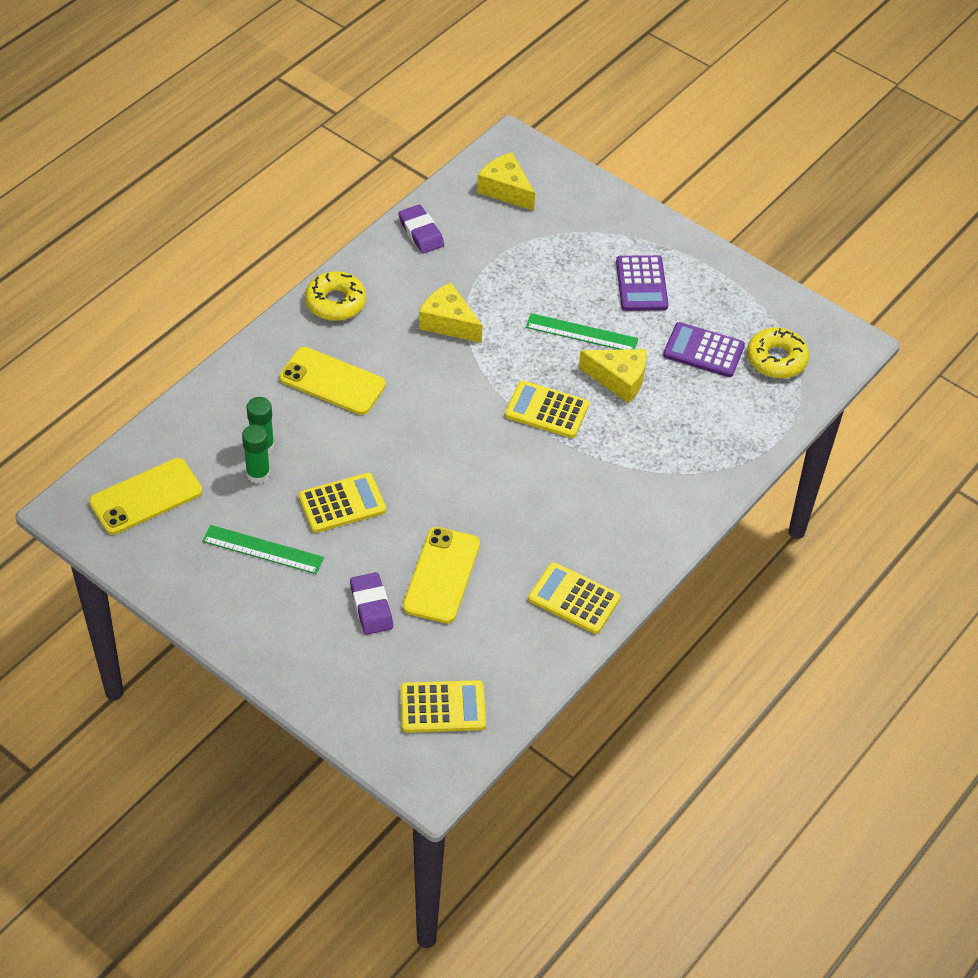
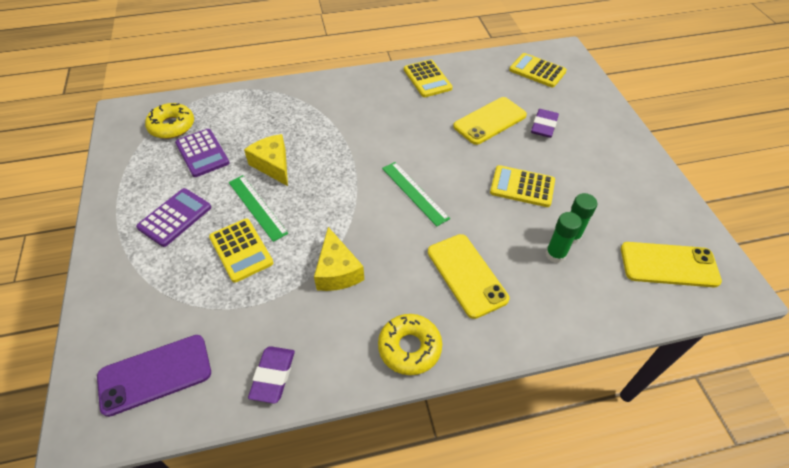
camera: 140 degrees left, 0 degrees up
green ruler [202,525,324,574] -> green ruler moved to [382,162,450,226]
yellow cheese [477,152,535,211] -> purple phone [97,335,211,417]
yellow calculator [505,381,589,438] -> yellow calculator moved to [209,218,273,283]

